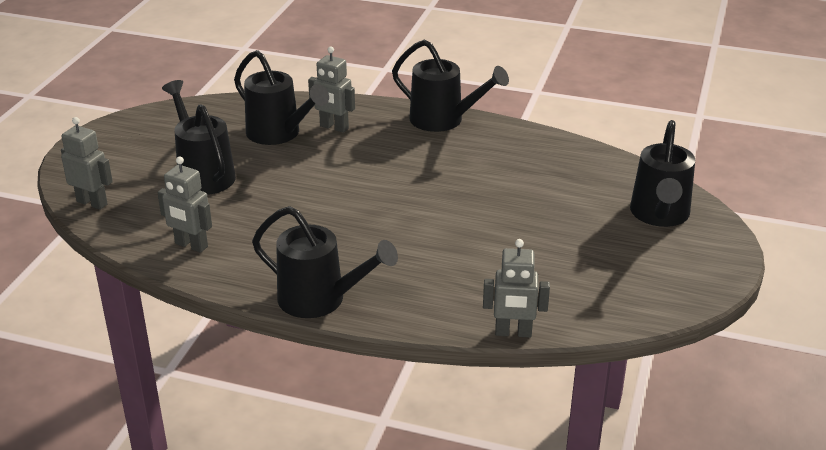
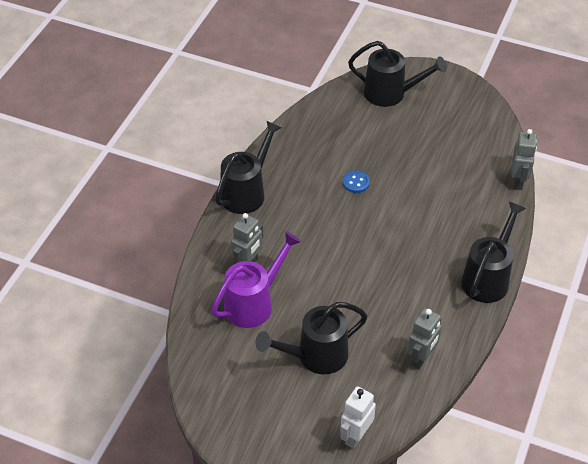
camera: 85 degrees left, 15 degrees up
grey robot [61,117,113,210] -> white robot [340,386,376,449]
black watering can [234,50,329,145] -> purple watering can [211,231,301,328]
none -> blue button [343,171,370,193]

